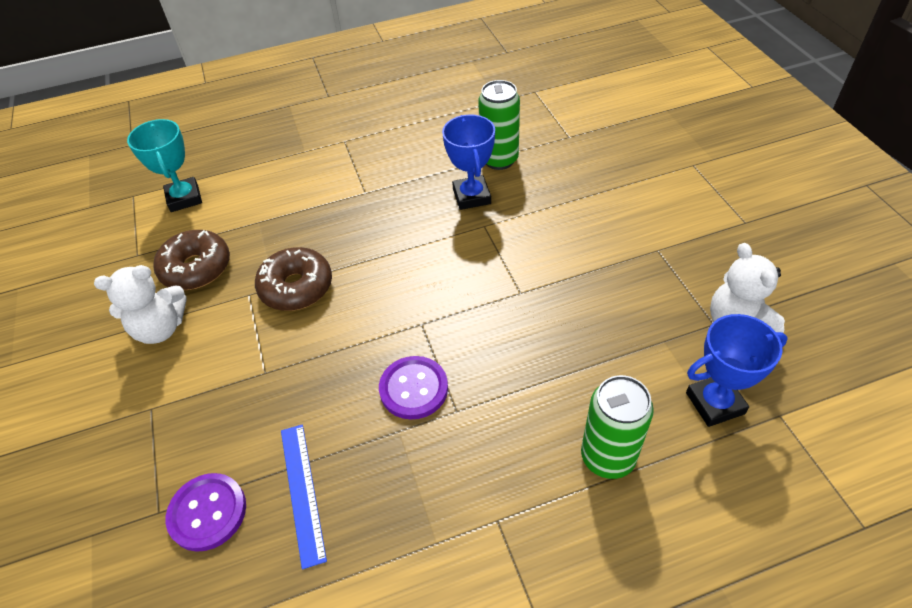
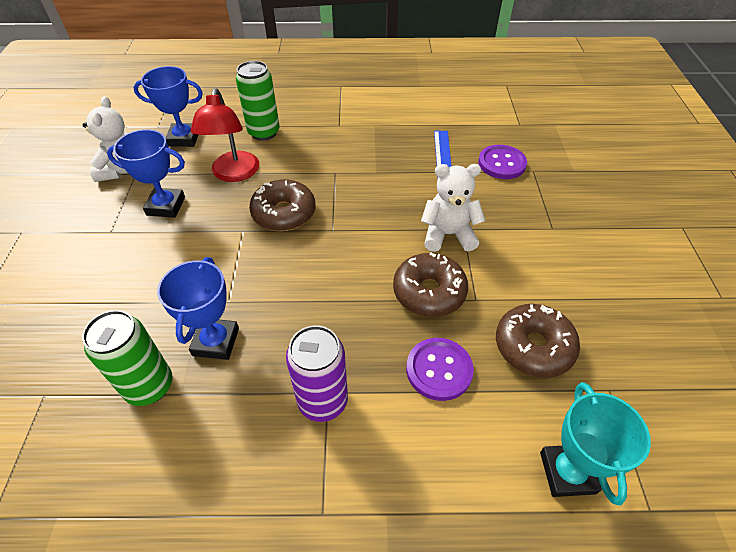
camera: 165 degrees left, 0 degrees up
white teddy bear [94,265,187,344] -> white teddy bear moved to [421,164,485,252]
purple button [379,356,448,419] -> purple button moved to [406,338,474,401]
none -> blue trophy [107,129,185,218]
none -> red lamp [191,88,259,182]
none -> brown donut [249,179,315,231]
none -> purple can [286,325,348,422]

